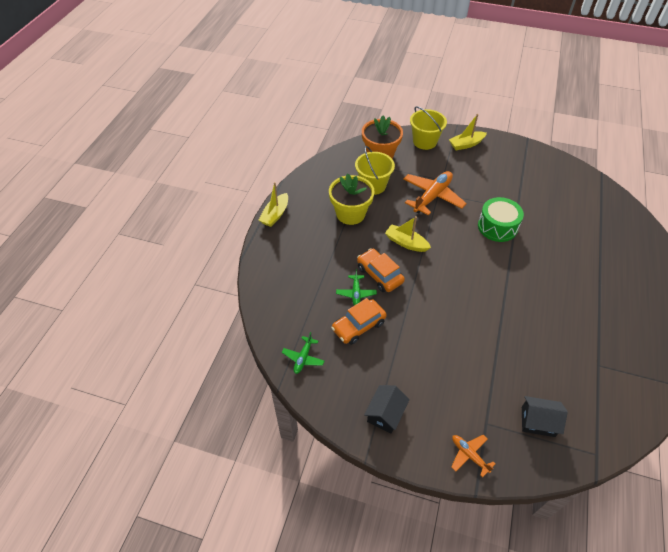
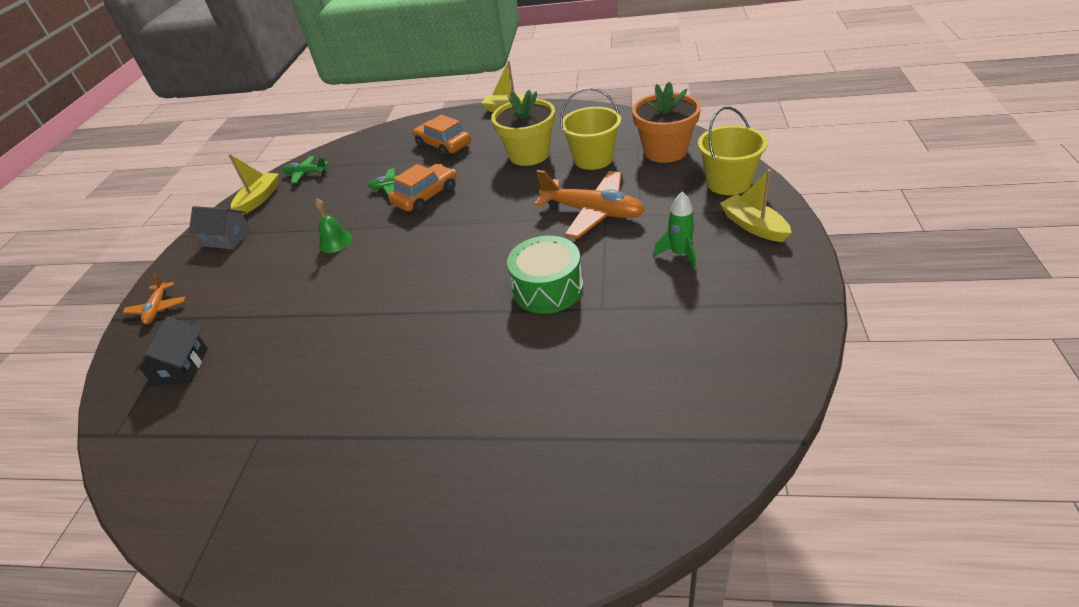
camera: 85 degrees right, 10 degrees down
orange car [331,298,387,345] -> orange car moved to [413,115,471,157]
black house [364,385,410,434] -> grey house [189,206,251,249]
yellow boat [385,216,431,252] -> yellow boat moved to [229,154,279,215]
orange plane [451,435,495,477] -> orange plane turned 135 degrees clockwise [123,273,186,324]
none -> green bell [315,199,353,253]
none -> green rocket [654,192,697,269]

